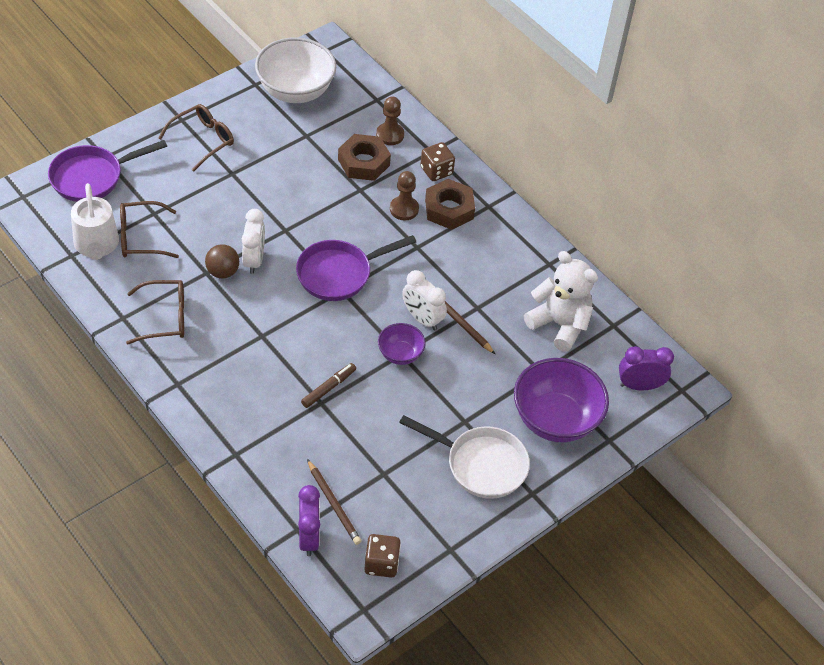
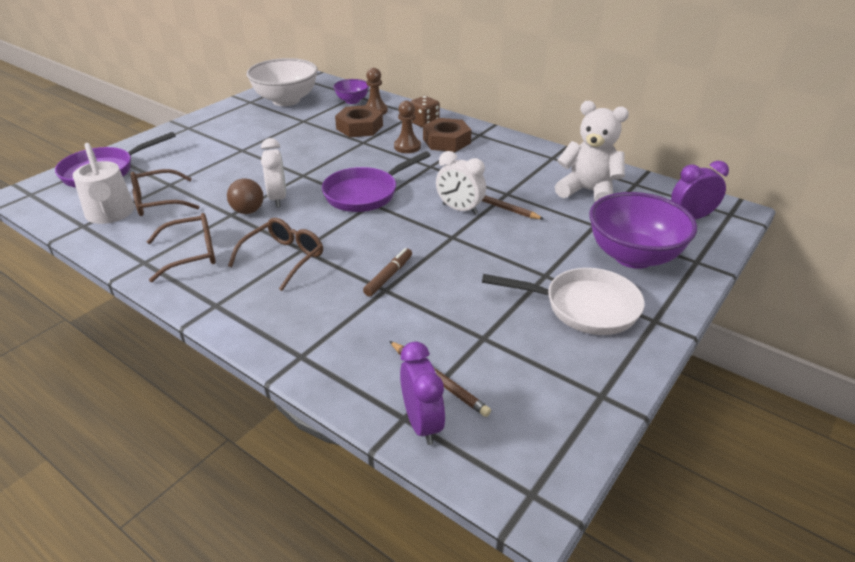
camera: 10 degrees left, 15 degrees down
brown glasses [158,104,234,172] -> brown glasses moved to [228,218,323,291]
brown dice [364,534,401,578] -> none
purple bowl [378,323,426,365] -> purple bowl moved to [333,79,369,104]

